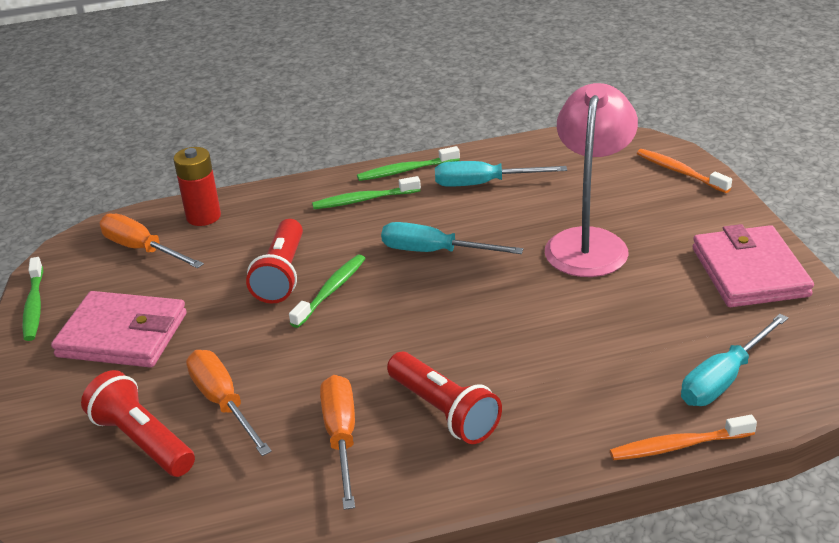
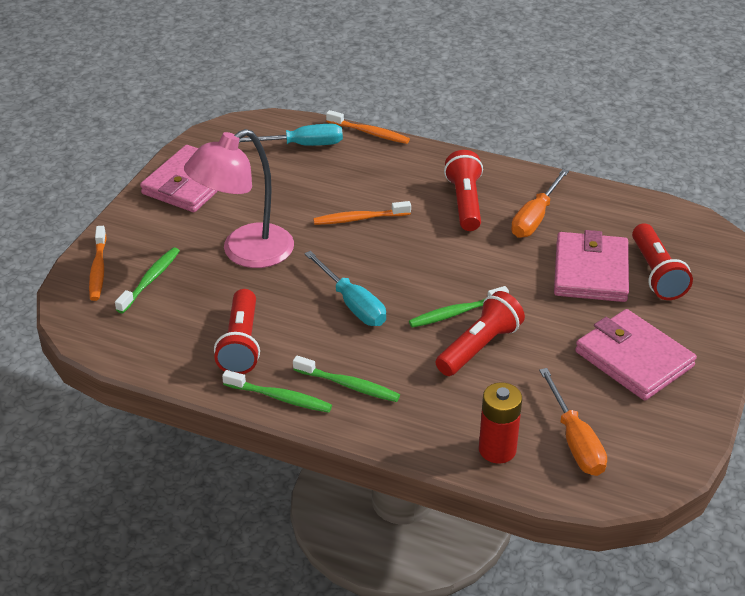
camera: 145 degrees left, 5 degrees up
green toothbrush [22,257,43,341] -> green toothbrush moved to [115,247,180,313]
orange screwdriver [186,350,272,456] -> pink wallet [554,230,629,302]
turquoise screwdriver [435,161,567,187] -> red flashlight [214,289,260,374]
none -> orange toothbrush [313,201,411,225]

